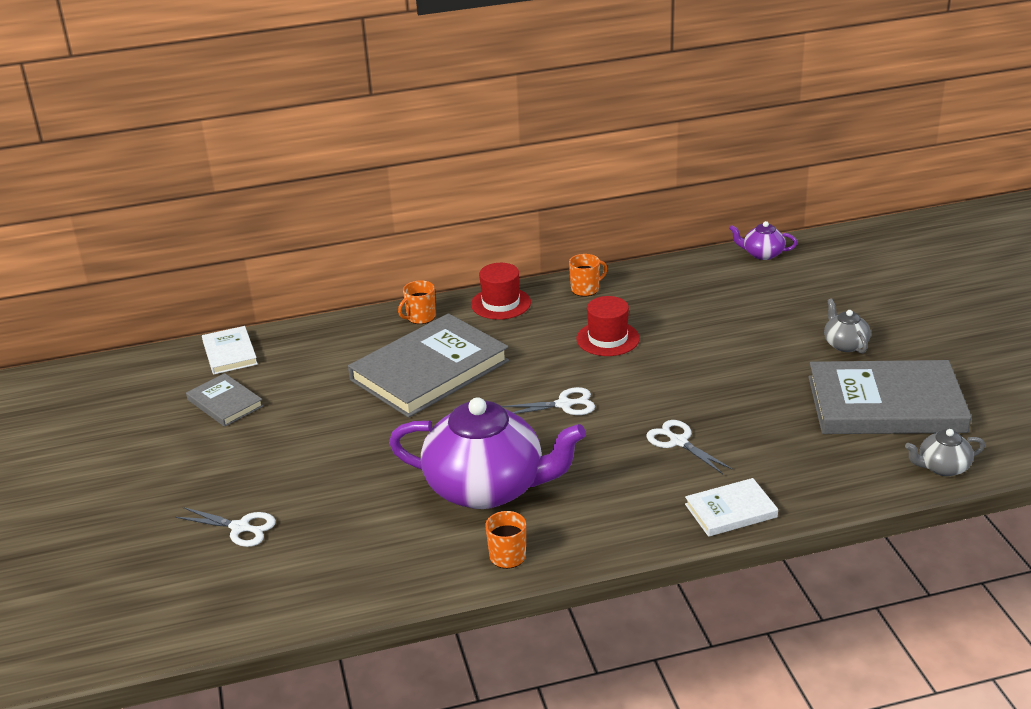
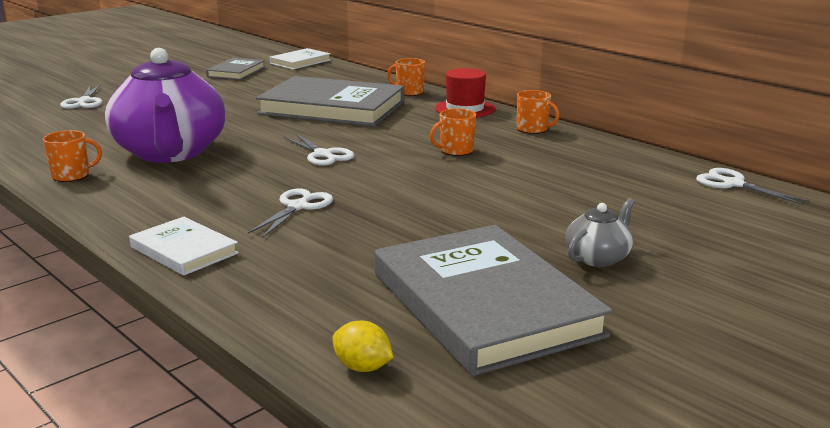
camera: 60 degrees right, 10 degrees down
red hat [577,296,640,356] -> orange mug [430,108,476,156]
purple teapot [729,221,797,260] -> white scissors [696,168,810,205]
grey teapot [905,429,985,476] -> yellow lemon [332,321,394,372]

